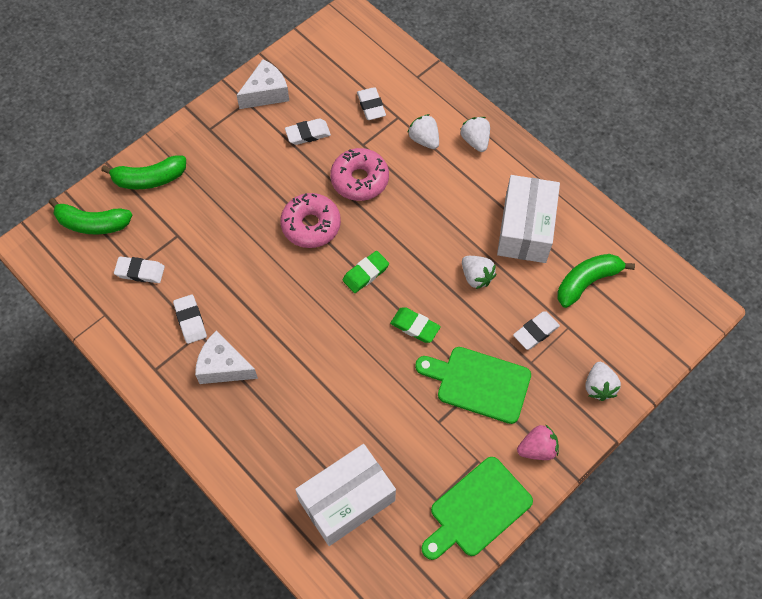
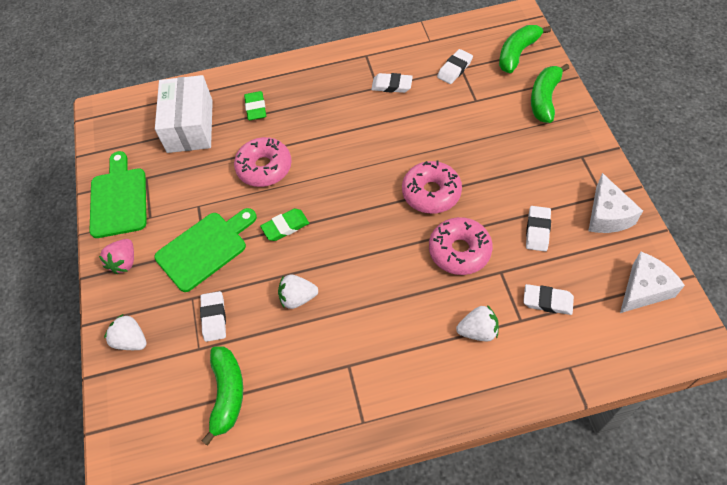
camera: 125 degrees right, 5 degrees down
white cheese [195,331,258,384] -> white cheese moved to [620,252,685,313]
green eraser [342,251,389,293] -> green eraser moved to [244,91,266,120]
white strawberry [460,117,490,152] -> none
white box [497,175,560,263] -> none
none -> pink donut [234,137,292,187]

